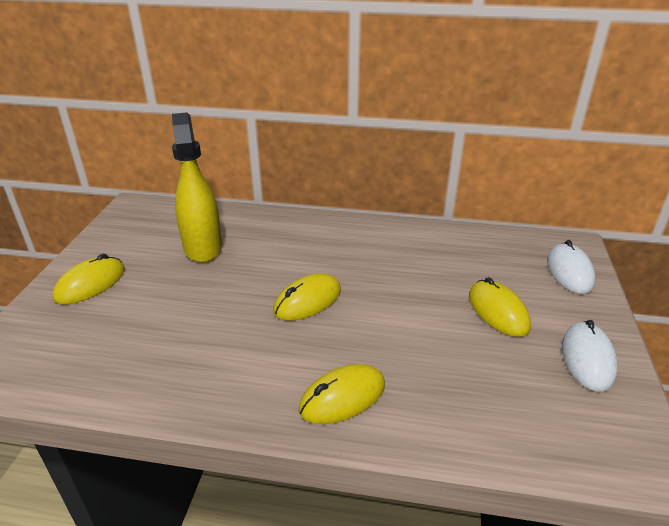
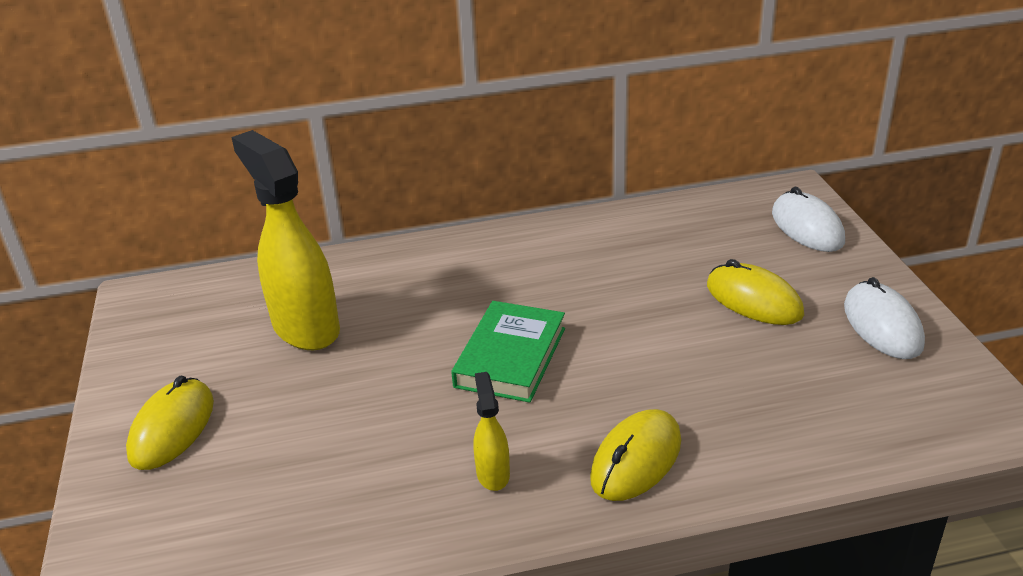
camera: 20 degrees left, 0 degrees up
yellow mouse [273,273,341,321] -> green book [451,301,565,403]
none -> yellow spray bottle [473,372,510,491]

